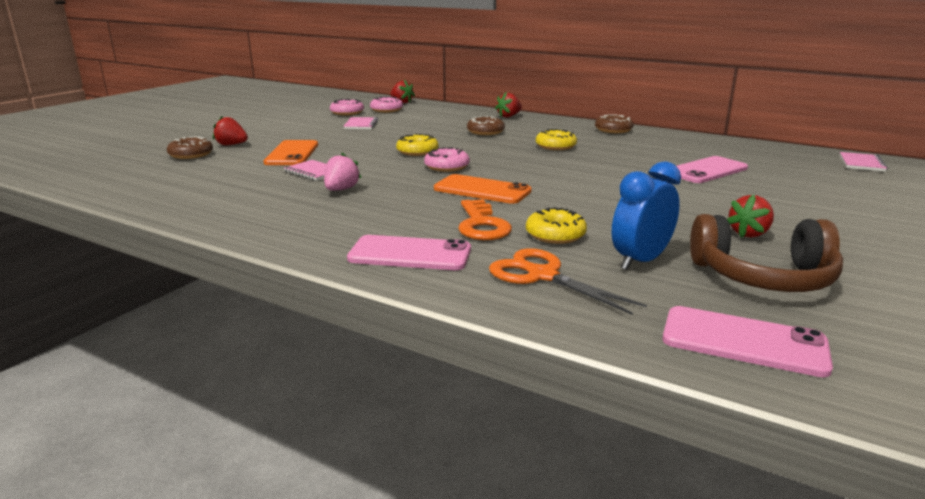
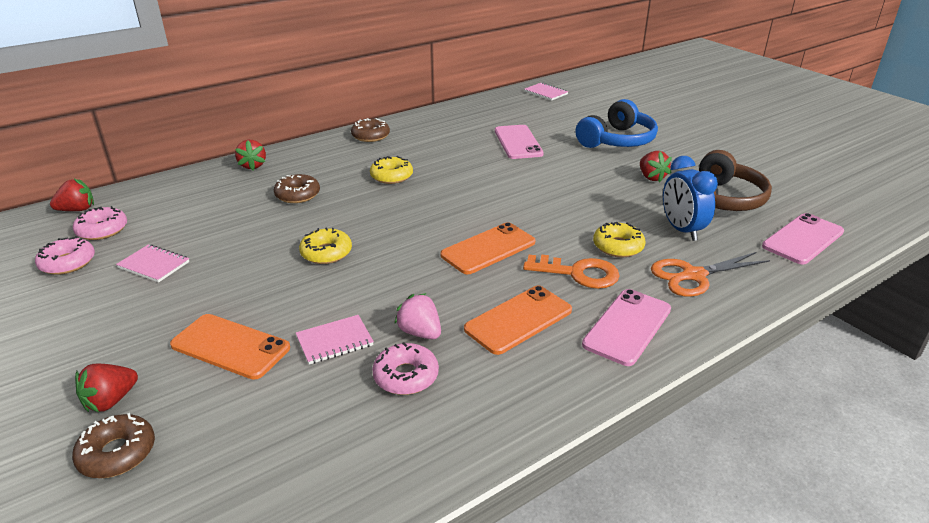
camera: 65 degrees left, 10 degrees up
pink donut [424,147,470,172] -> pink donut moved to [372,342,439,395]
none -> orange phone [464,286,572,355]
none -> blue headphones [575,99,658,148]

